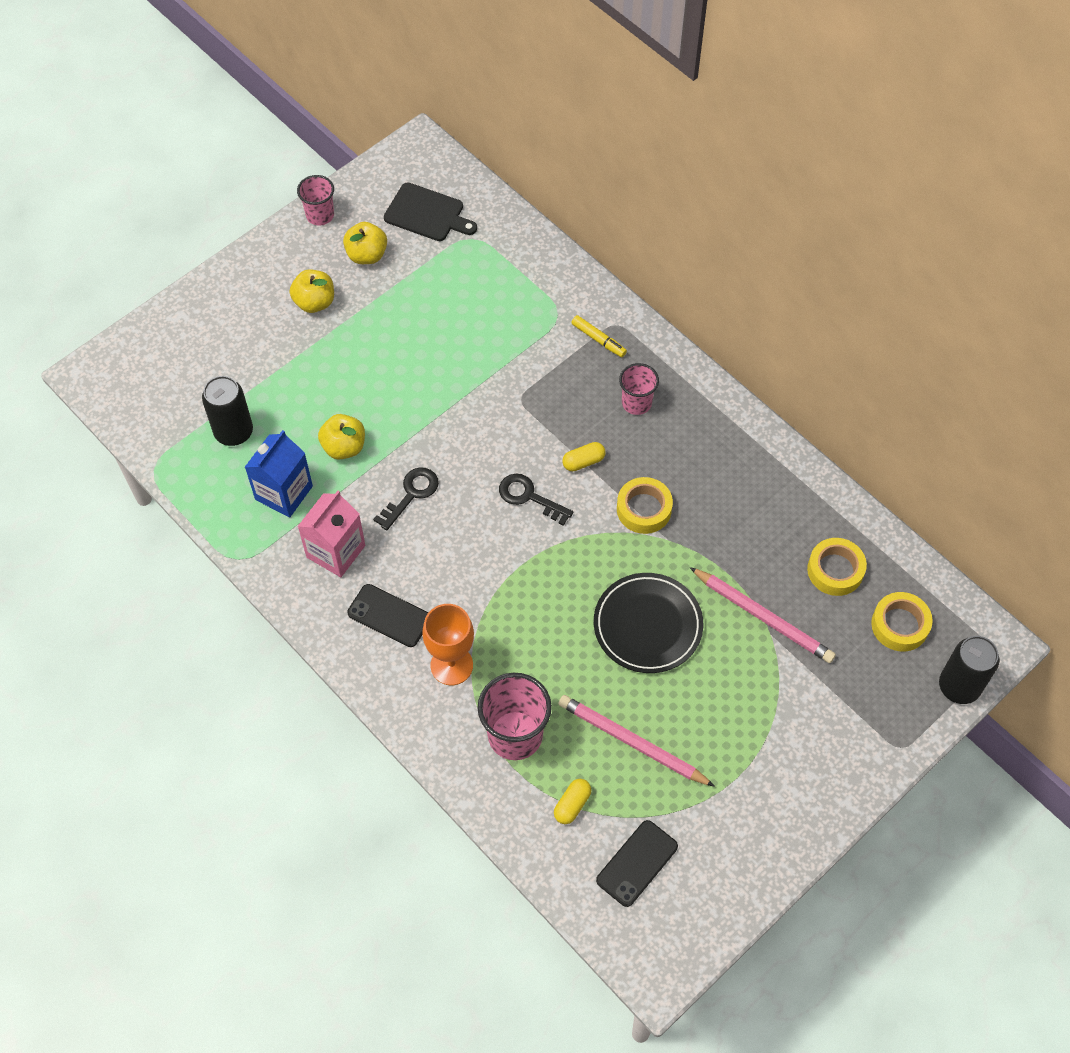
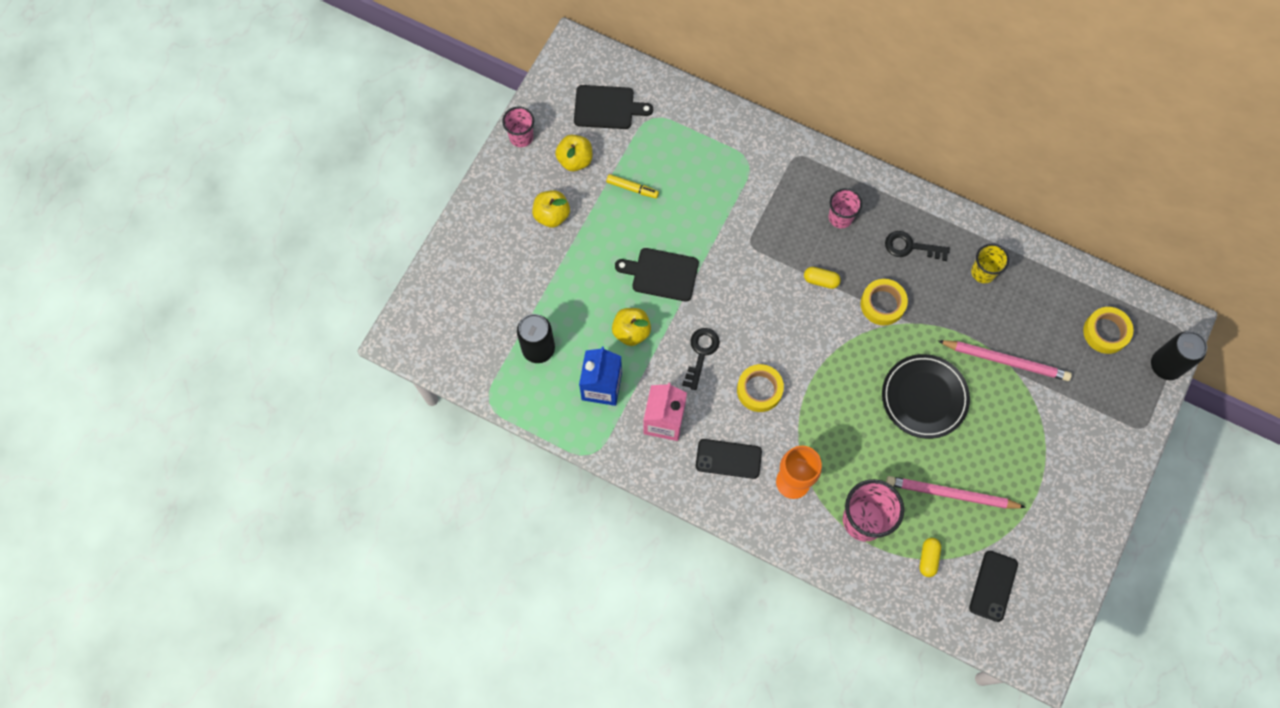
camera: 20 degrees left, 10 degrees up
black key [499,474,573,526] -> black key moved to [885,231,950,261]
yellow capsule [563,442,605,471] -> yellow capsule turned 60 degrees clockwise [804,267,841,289]
yellow marker [571,315,627,357] -> yellow marker moved to [606,174,659,198]
yellow tape [807,538,867,596] -> yellow tape moved to [737,364,784,412]
none -> black cutting board [615,248,699,302]
none -> yellow cup [971,244,1009,283]

